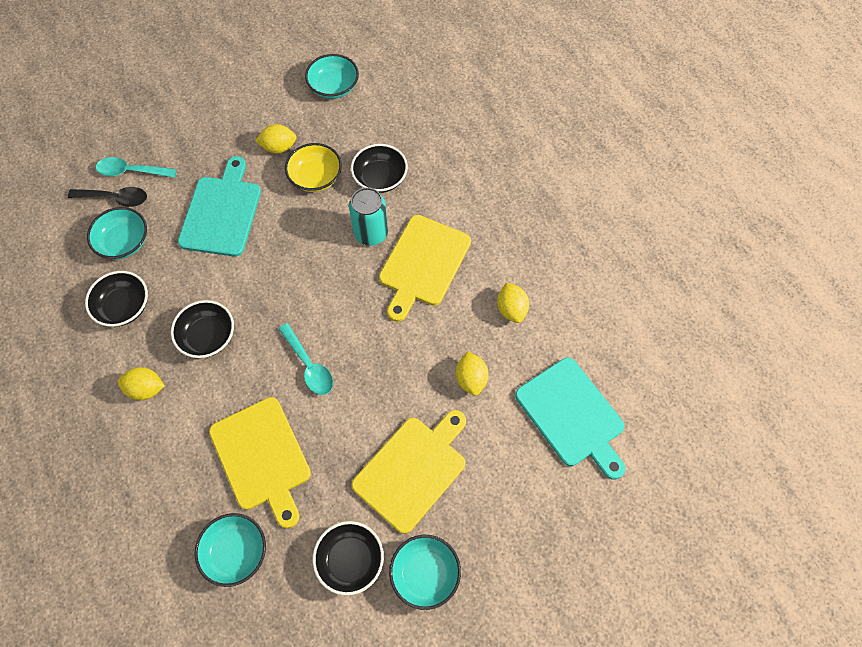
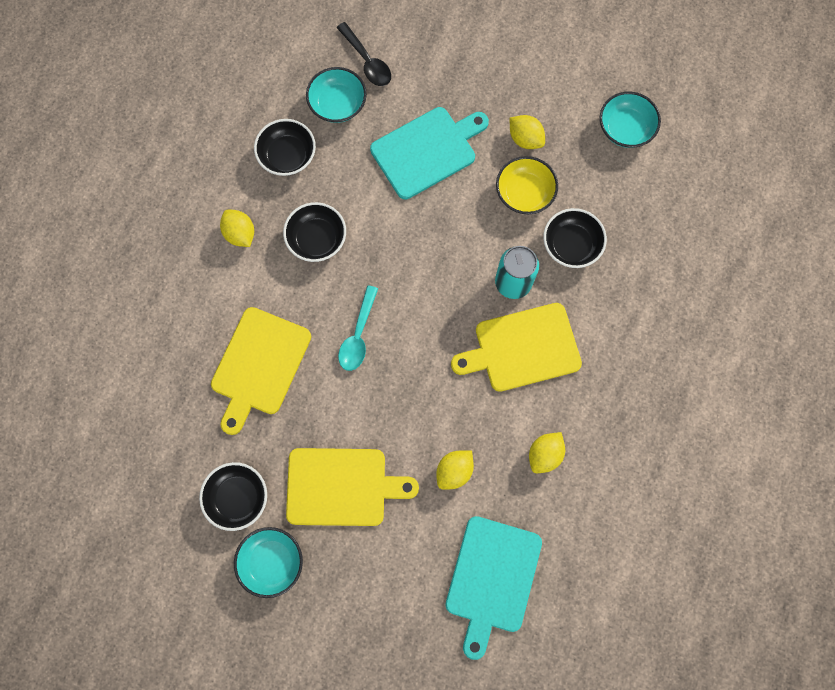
camera: 50 degrees right, 10 degrees up
turquoise spoon [96,157,177,178] -> none
turquoise bowl [194,513,266,587] -> none

